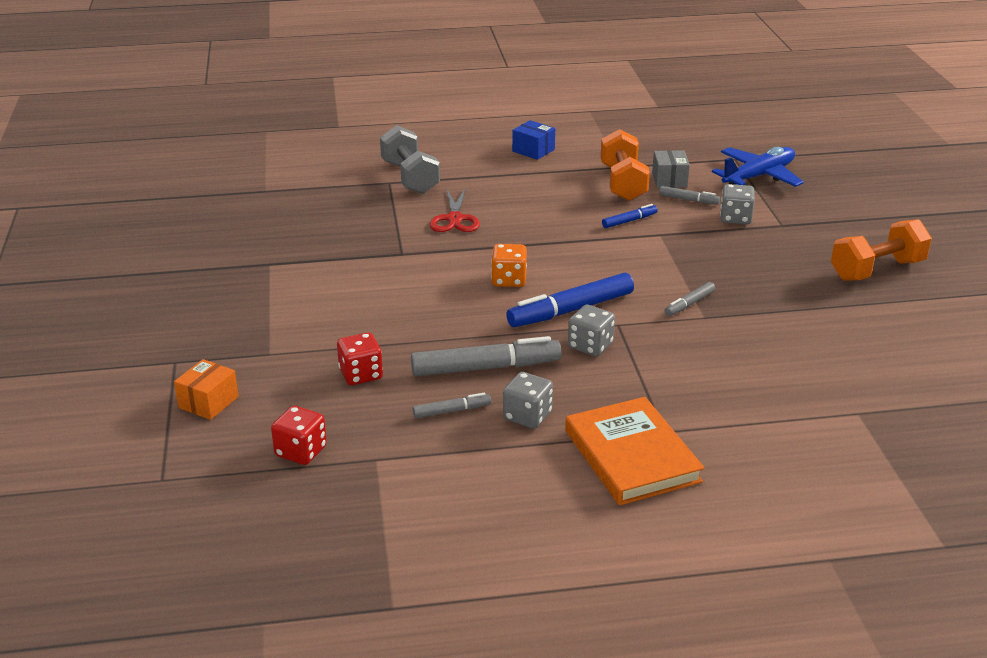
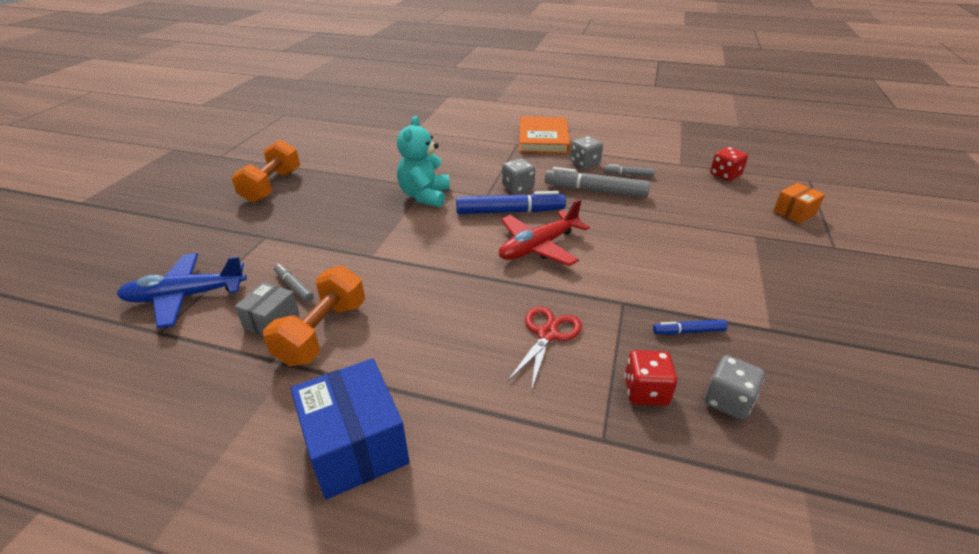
camera: 155 degrees left, 5 degrees up
red dice [337,333,383,385] -> red dice moved to [625,350,677,406]
grey dumbbell [380,125,440,194] -> none
orange dice [491,244,527,287] -> red plane [499,199,590,266]
blue box [512,120,555,160] -> blue box [291,358,410,499], size x1.74
blue marker [602,204,658,228] -> blue marker moved to [653,319,728,335]
grey marker [664,282,715,316] -> turquoise teddy bear [397,116,450,207]
grey dice [720,184,755,224] -> grey dice moved to [704,355,765,420]
orange dumbbell [831,219,932,281] -> orange dumbbell turned 75 degrees counterclockwise [231,140,300,203]

